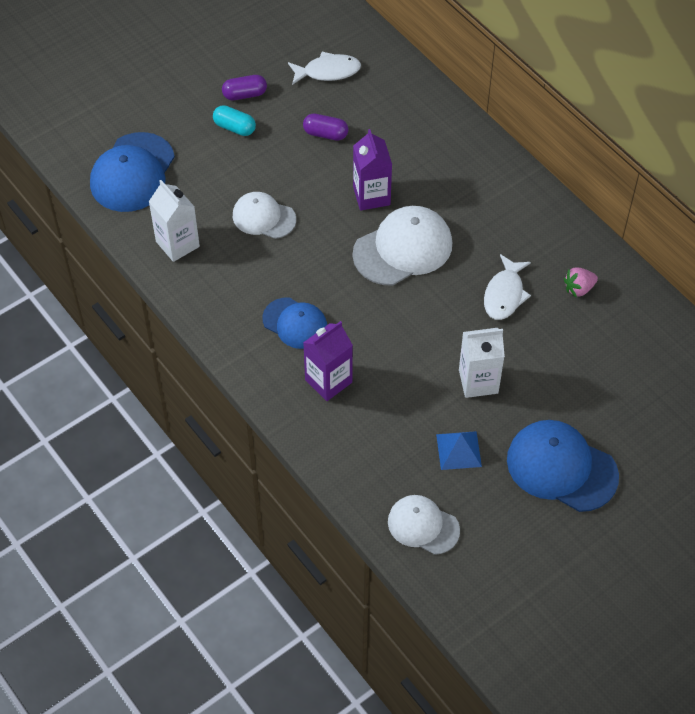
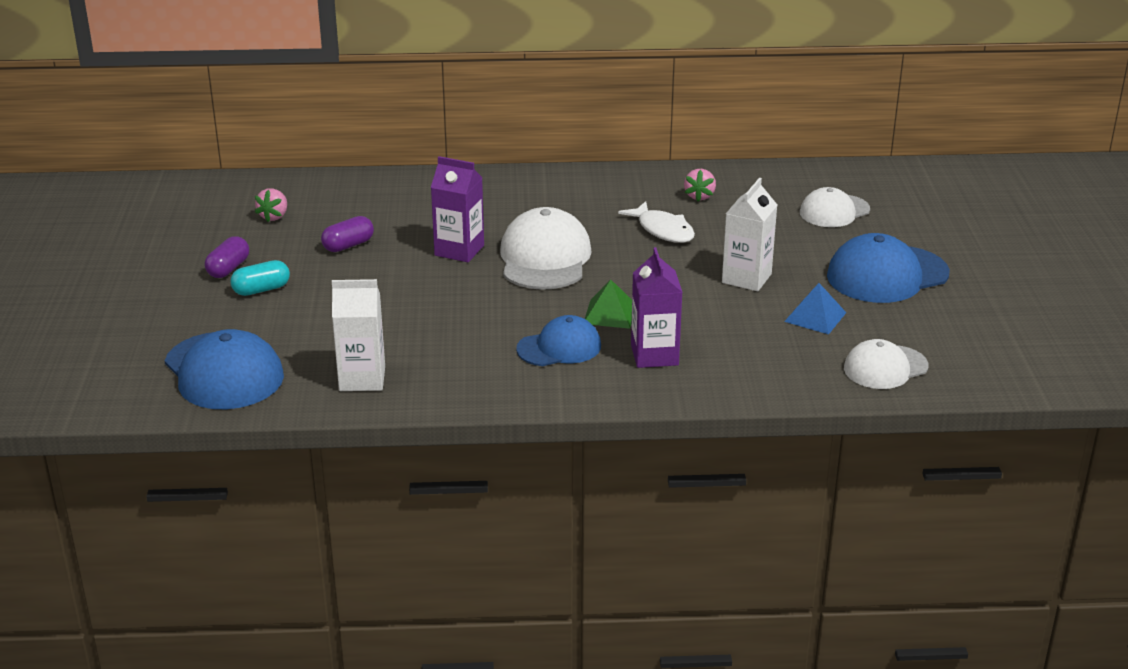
camera: 55 degrees left, 25 degrees down
white cap [233,192,296,239] -> white cap moved to [800,187,870,227]
white fish [288,52,361,85] -> pink strawberry [255,188,287,222]
none -> green pyramid [585,280,632,329]

